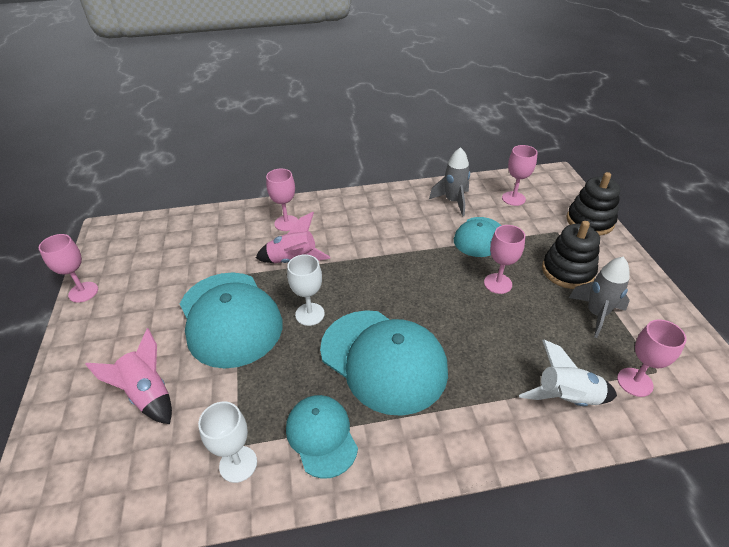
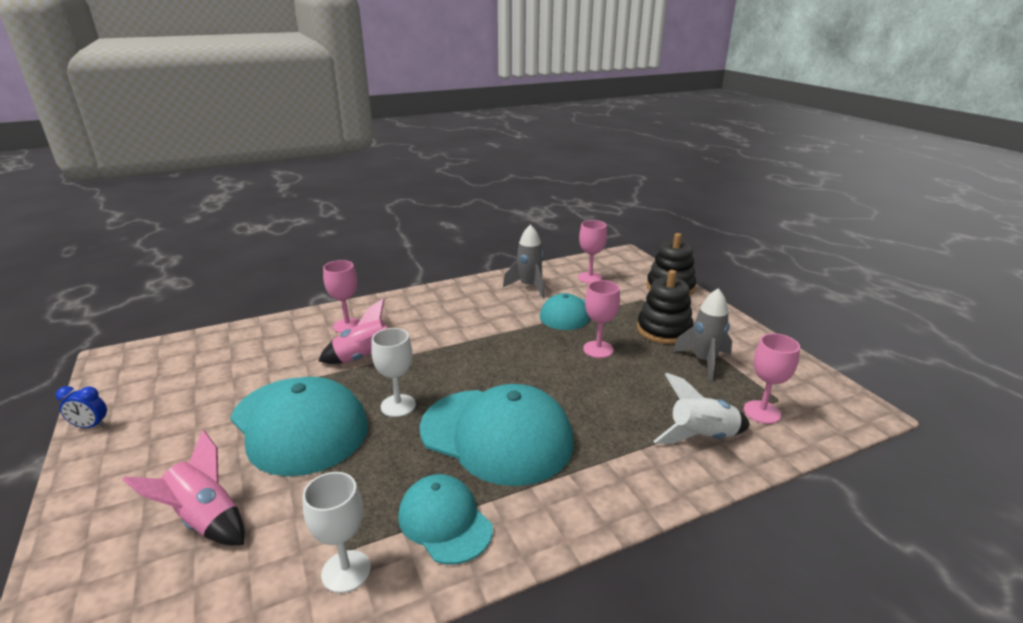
camera: 15 degrees left, 15 degrees down
pink goblet [39,234,98,303] -> blue clock [56,386,107,428]

